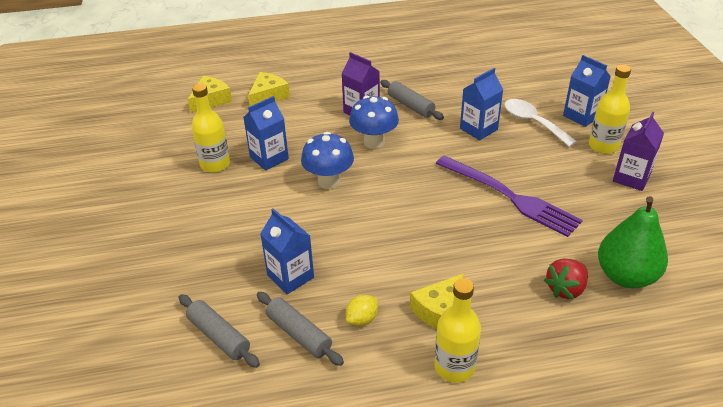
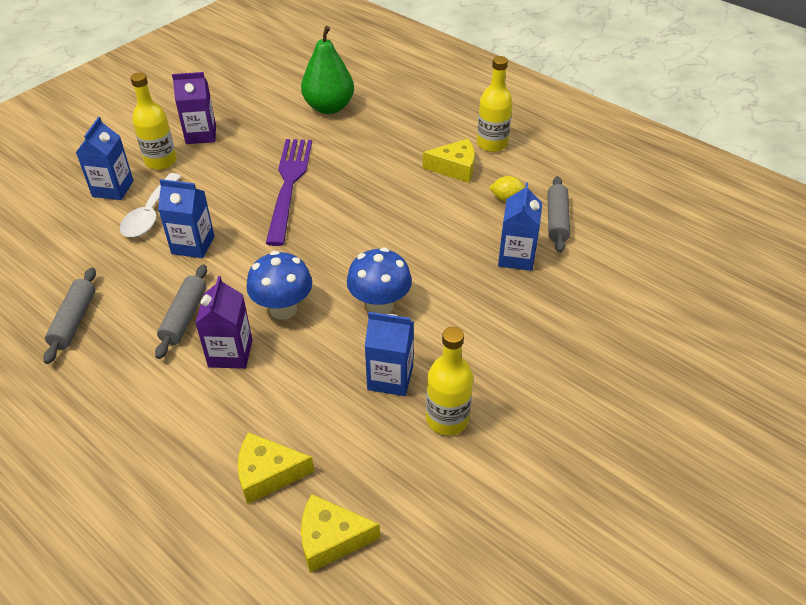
camera: 130 degrees left, 5 degrees up
grey rolling pin [179,294,260,368] -> grey rolling pin moved to [43,268,96,364]
red strawberry [544,259,588,300] -> none

